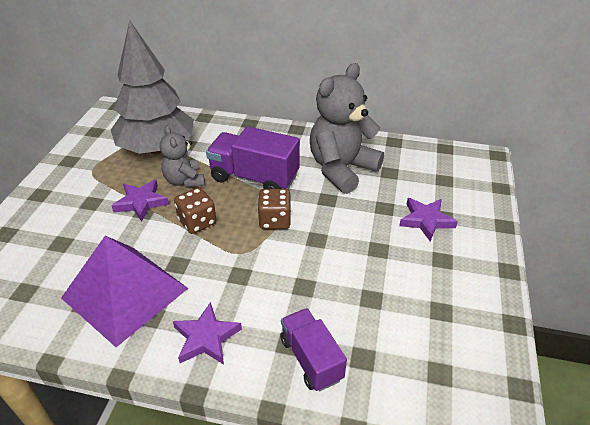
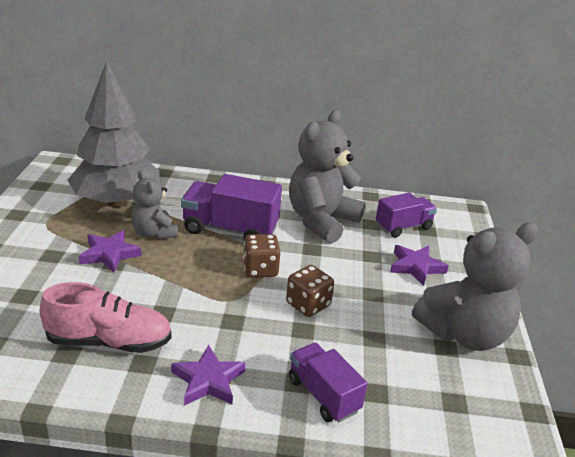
camera: 10 degrees left, 10 degrees down
purple pyramid [61,236,188,347] -> pink shoe [40,282,172,353]
brown dice [174,187,216,234] -> brown dice moved to [286,265,334,317]
none -> purple truck [376,193,437,237]
none -> grey teddy bear [412,222,538,351]

